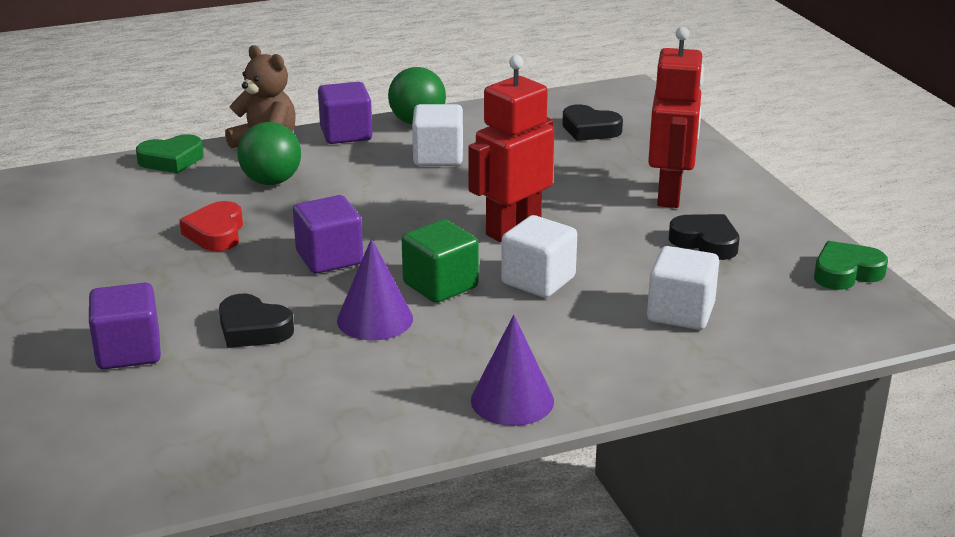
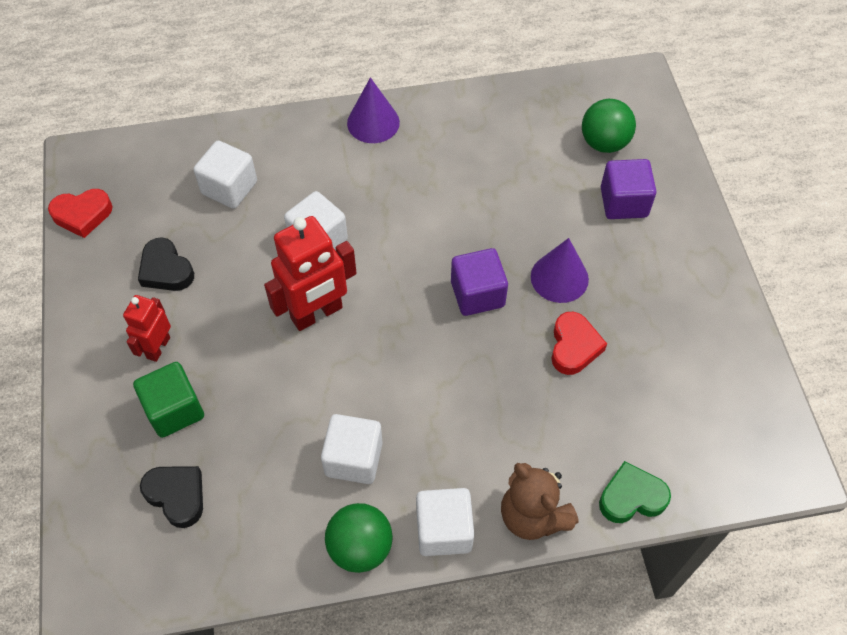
camera: 170 degrees left, 30 degrees up
black heart [219,294,294,348] -> none
green ball [238,122,301,185] -> green ball moved to [582,99,636,153]
purple cube [318,82,373,144] -> white cube [416,488,474,556]
purple cone [337,238,413,340] -> purple cone moved to [531,238,589,303]
green cube [402,219,479,303] -> green cube moved to [133,362,204,438]
red robot [648,27,704,208] -> red robot [123,295,171,362], size x0.59
green heart [814,241,888,290] -> red heart [48,189,113,238]

